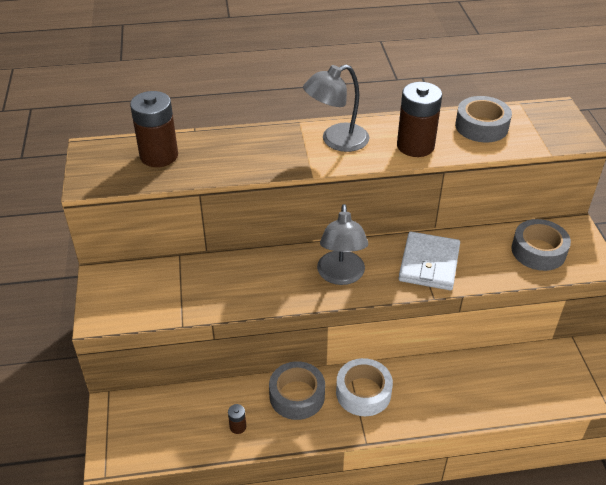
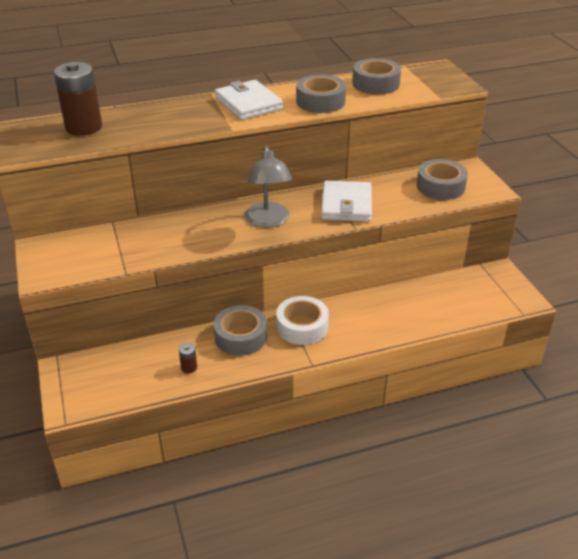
camera: 10 degrees left, 5 degrees down
grey lamp [303,65,369,152] -> white wallet [215,80,283,120]
brown battery [397,82,442,157] -> grey tape [296,74,346,113]

